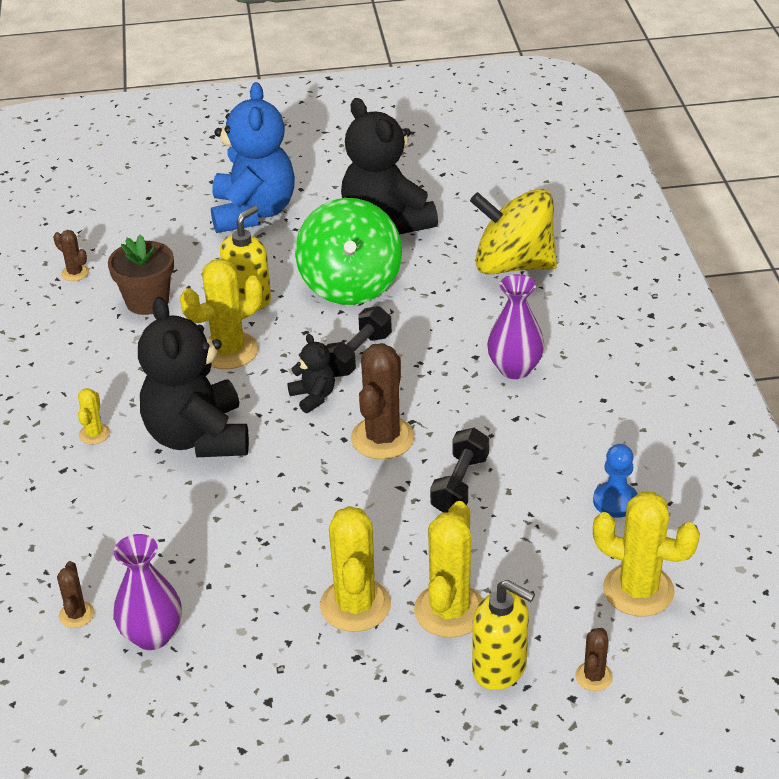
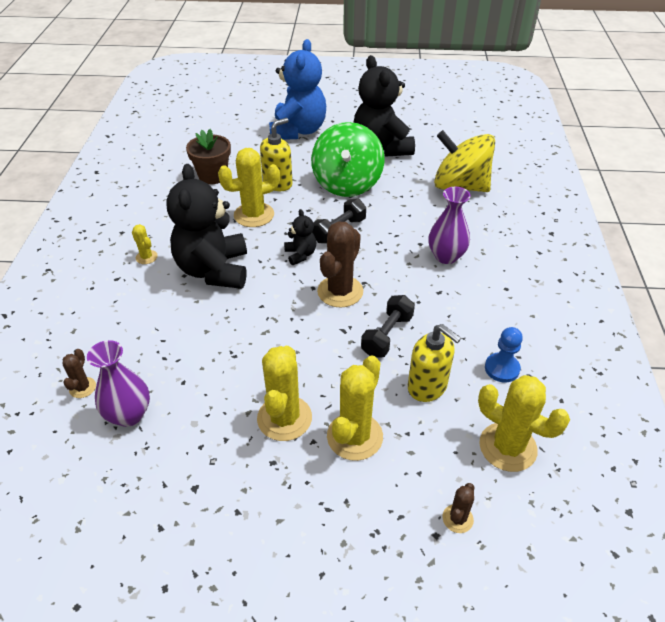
camera: 10 degrees right, 5 degrees up
brown cactus [53,230,89,281] -> none
yellow cactus [78,388,110,444] -> yellow cactus turned 60 degrees counterclockwise [132,224,158,264]
yellow soap dispenser [472,580,535,690] -> yellow soap dispenser moved to [408,324,461,402]

